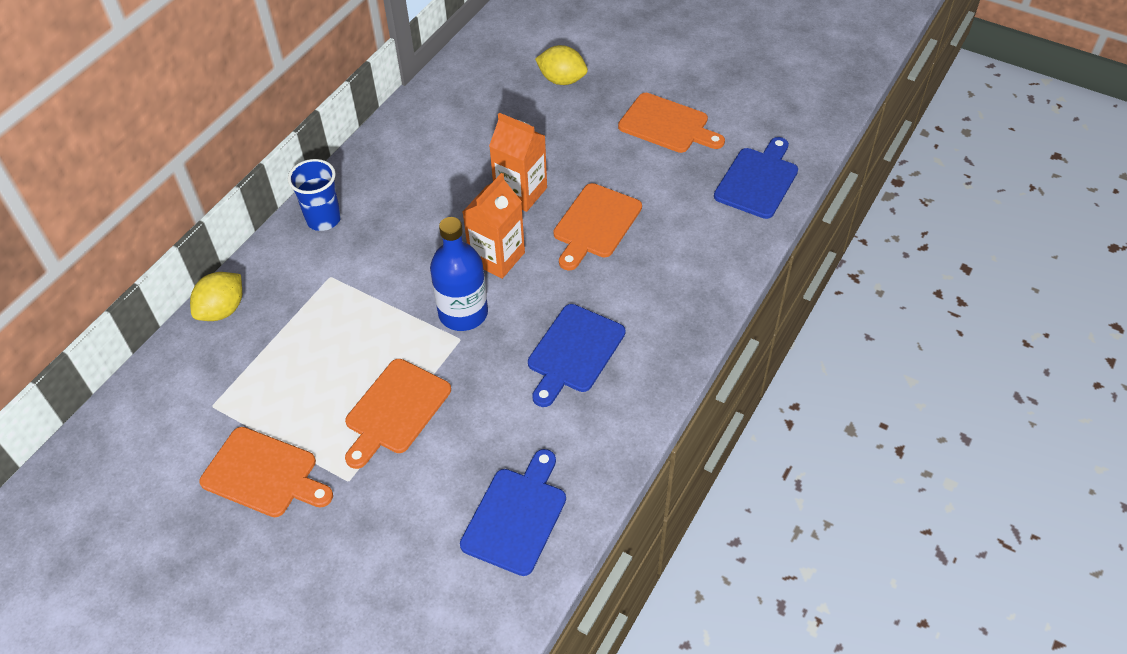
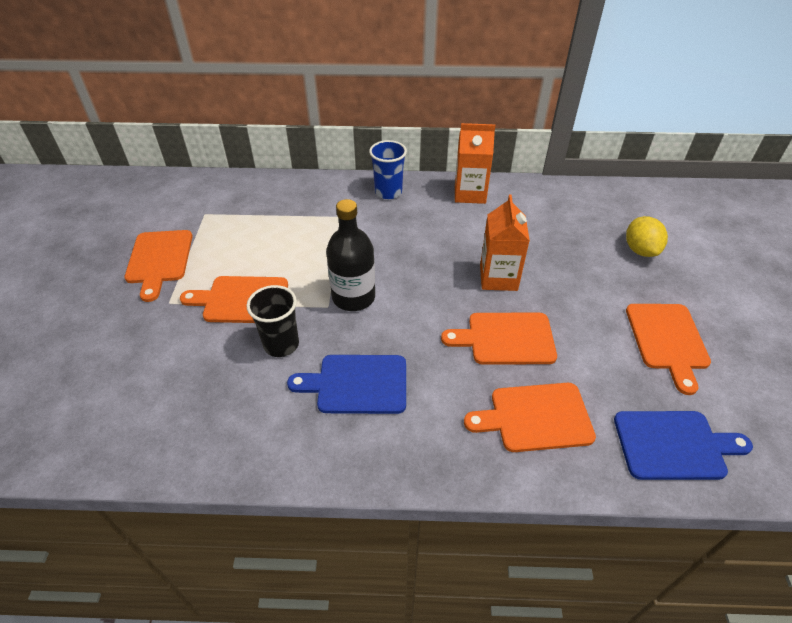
camera: 60 degrees right, 5 degrees down
yellow lemon [190,272,242,321] -> none
blue bottle [430,217,488,331] -> black bottle [326,199,375,311]
blue cutting board [460,449,566,576] -> none
orange carton [463,173,525,279] -> orange carton moved to [455,123,495,204]
none -> black cup [246,285,299,357]
none -> orange cutting board [464,383,596,452]

